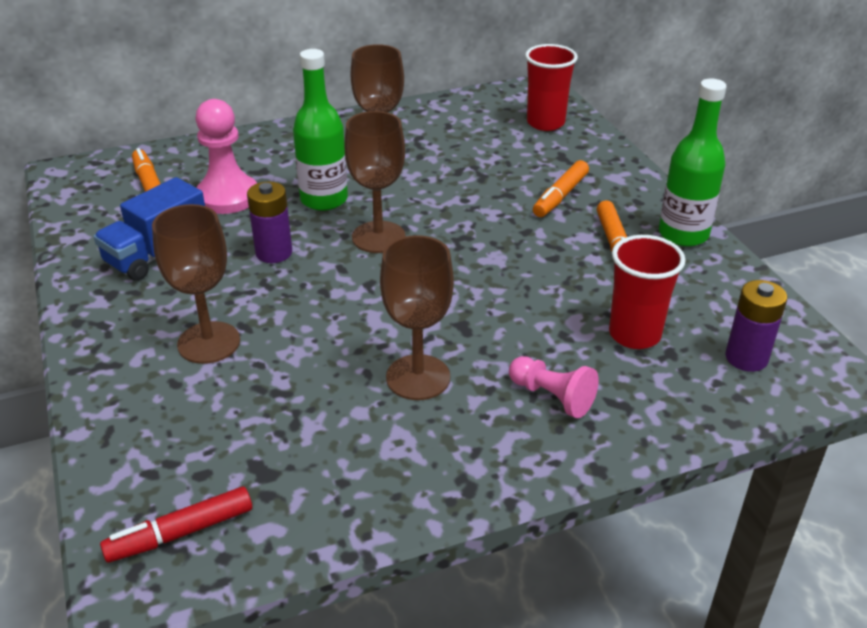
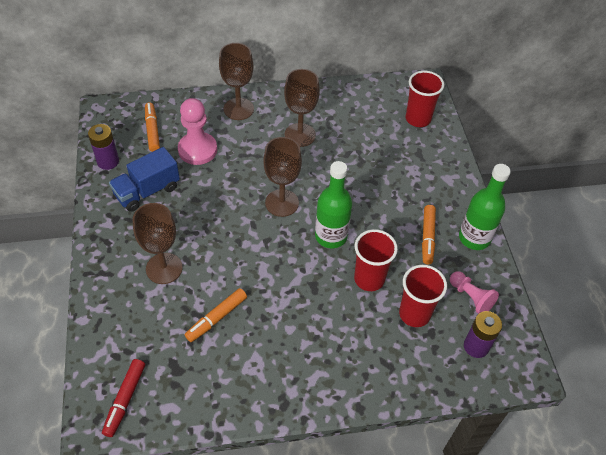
camera: 10 degrees right, 15 degrees up
red marker [100,486,252,563] -> red marker turned 60 degrees counterclockwise [102,359,145,437]
purple battery [247,182,292,263] -> purple battery moved to [88,124,119,170]
green bottle [293,49,348,211] -> green bottle moved to [315,161,352,248]
brown goblet [380,235,454,400] -> brown goblet moved to [219,43,254,120]
pink pawn [509,356,599,418] -> pink pawn moved to [450,271,499,314]
orange marker [533,160,589,217] -> orange marker moved to [185,288,247,342]
none -> red cup [354,229,398,291]

